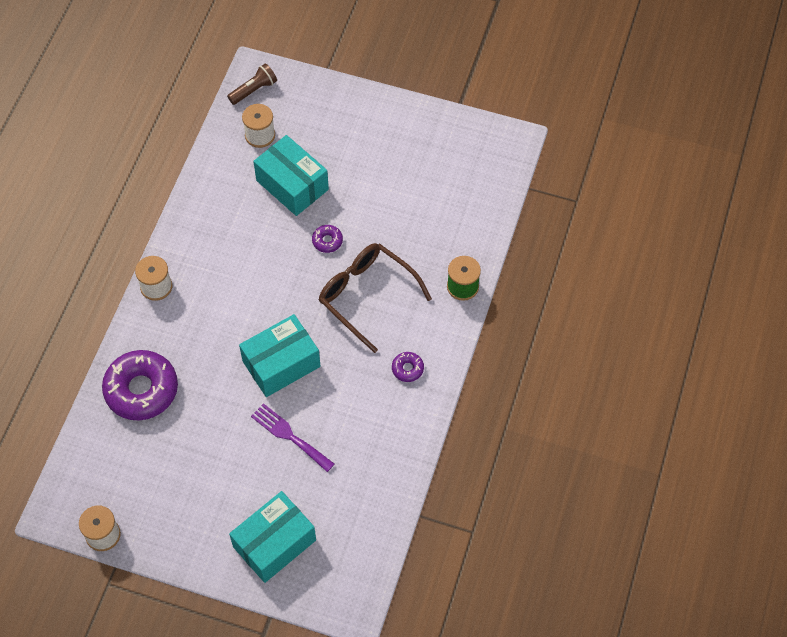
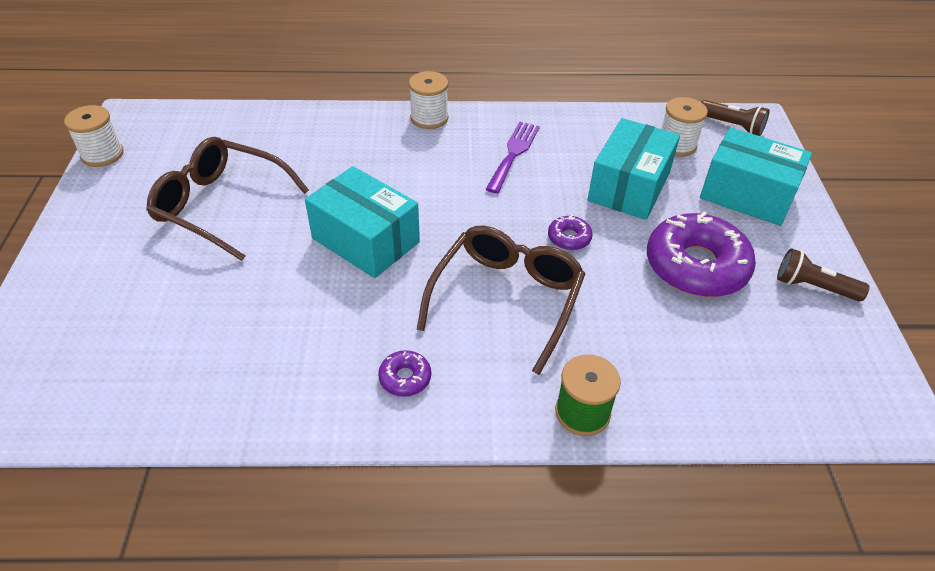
camera: 70 degrees right, 15 degrees down
purple donut [102,350,178,420] -> purple donut moved to [647,211,756,297]
turquoise box [229,491,316,583] -> turquoise box moved to [700,127,812,226]
purple fork [251,403,334,472] -> purple fork moved to [486,122,540,193]
none -> brown glasses [146,137,309,261]
none -> brown flashlight [777,248,870,301]

